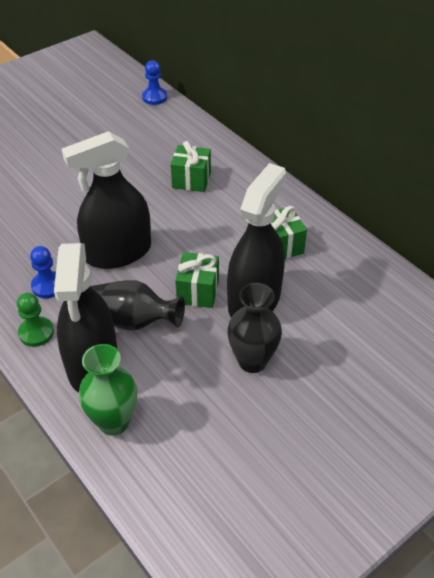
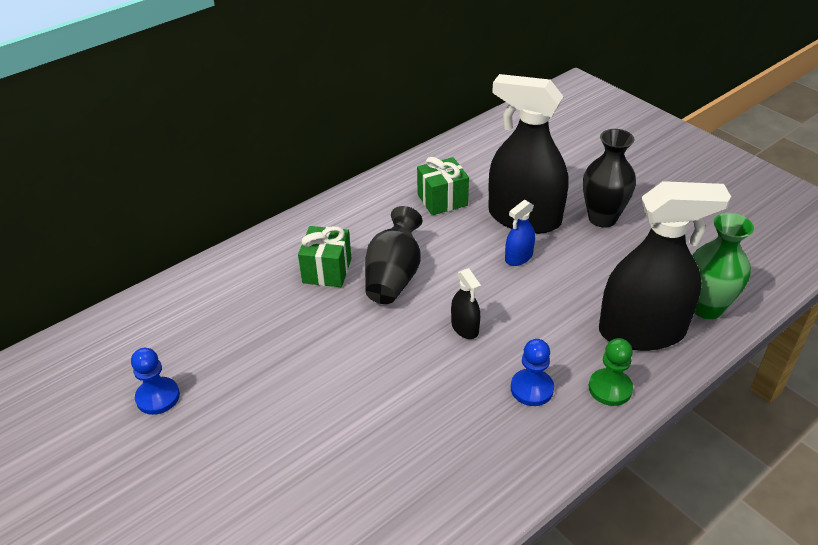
camera: 90 degrees left, 5 degrees down
black spray bottle [62,131,151,269] -> black spray bottle [451,268,481,339], size x0.43
black vase [89,280,185,331] -> black vase moved to [365,206,422,304]
blue pawn [142,60,167,105] -> blue pawn moved to [131,348,180,415]
green gift [175,252,219,308] -> blue spray bottle [505,200,535,266]

